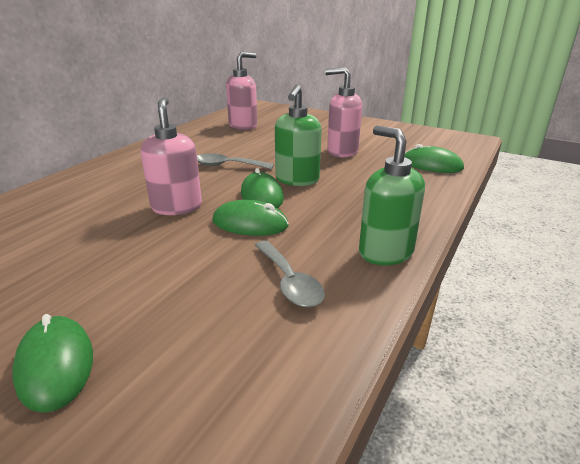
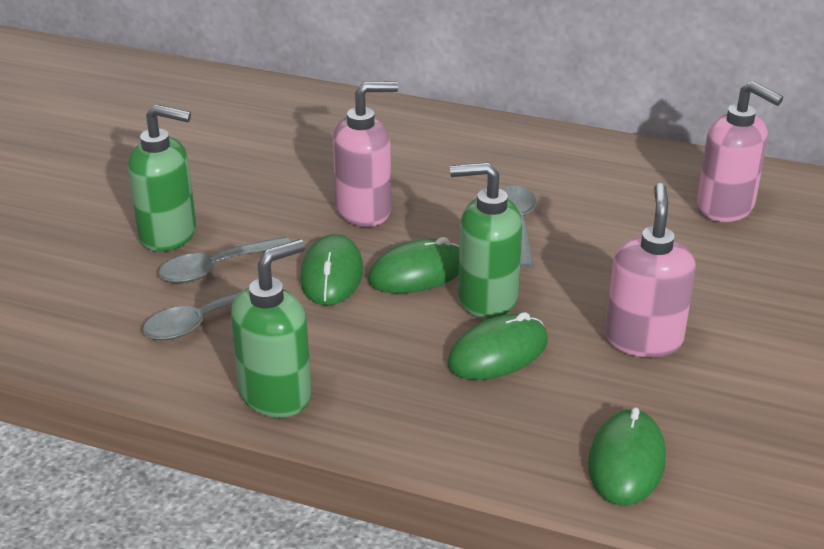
camera: 80 degrees right, 5 degrees up
green mouse [12,314,93,413] -> green mouse moved to [448,312,548,380]
none -> green soap dispenser [128,104,196,252]
none -> grey spoon [158,237,291,283]

